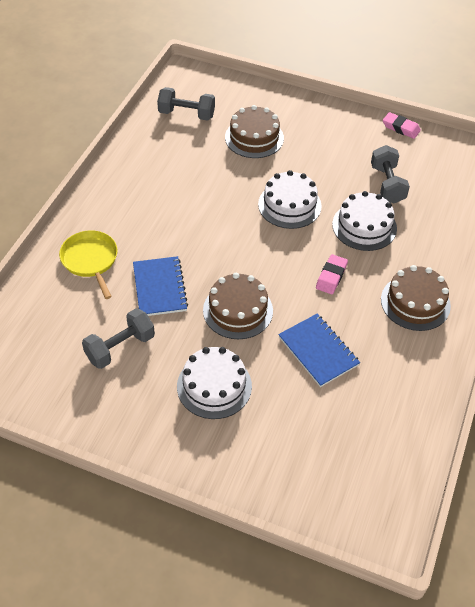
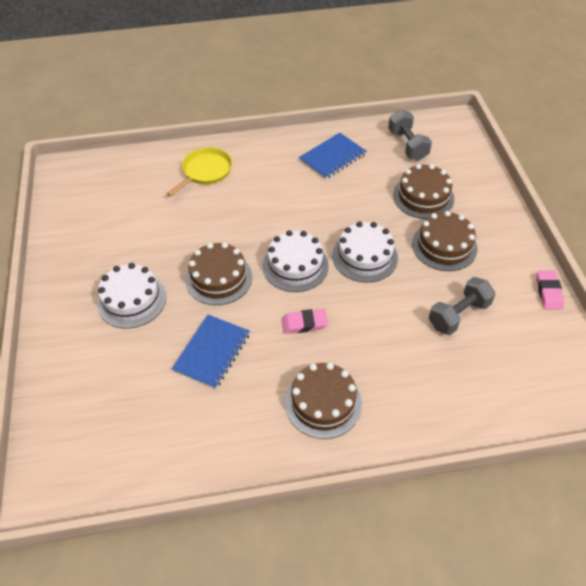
camera: 60 degrees right, 0 degrees up
grey dumbbell [82,308,155,369] -> none
blue notebook [133,256,188,316] -> blue notebook moved to [299,133,366,179]
white cake [332,191,397,251] -> white cake moved to [262,230,329,292]
none -> brown cake [412,211,477,271]

